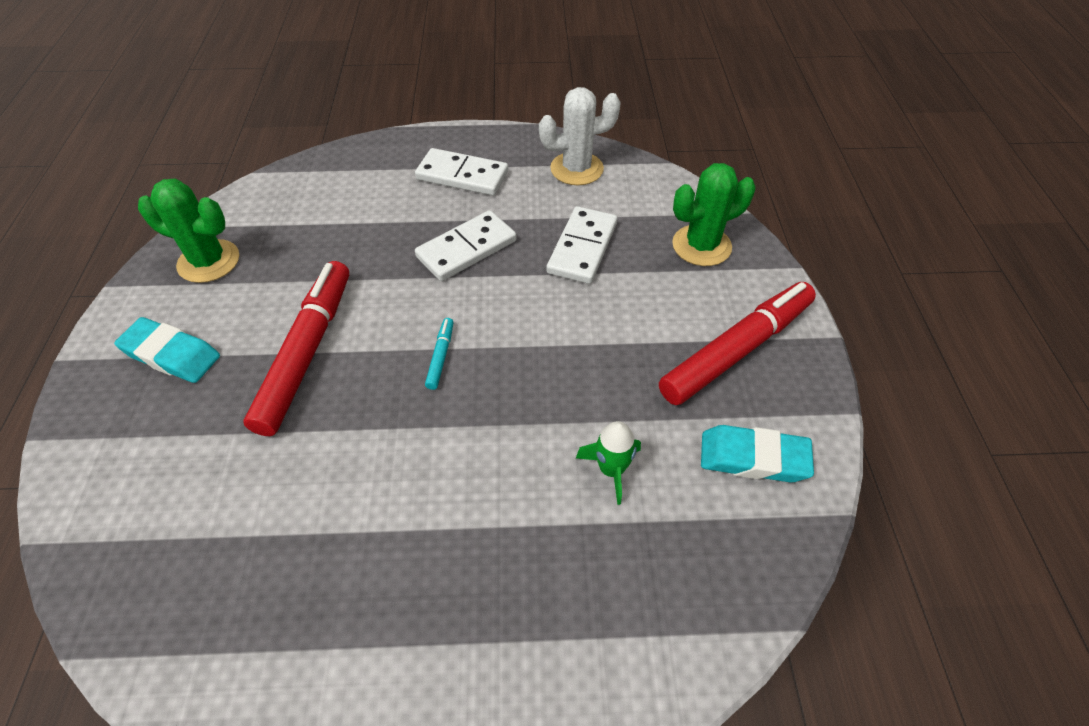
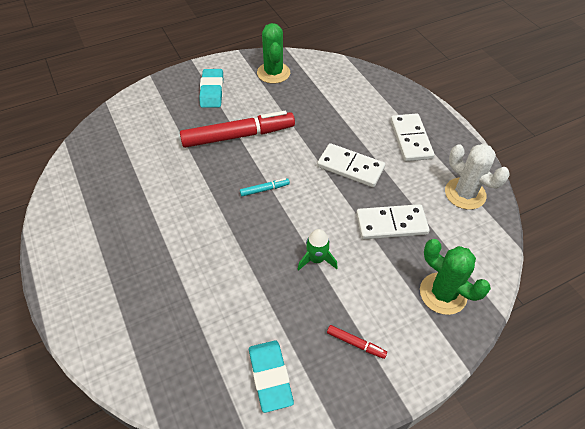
camera: 65 degrees right, 0 degrees up
green rocket [576,421,641,505] -> green rocket moved to [298,229,338,271]
red marker [659,282,816,405] -> red marker [327,325,387,359], size x0.41

